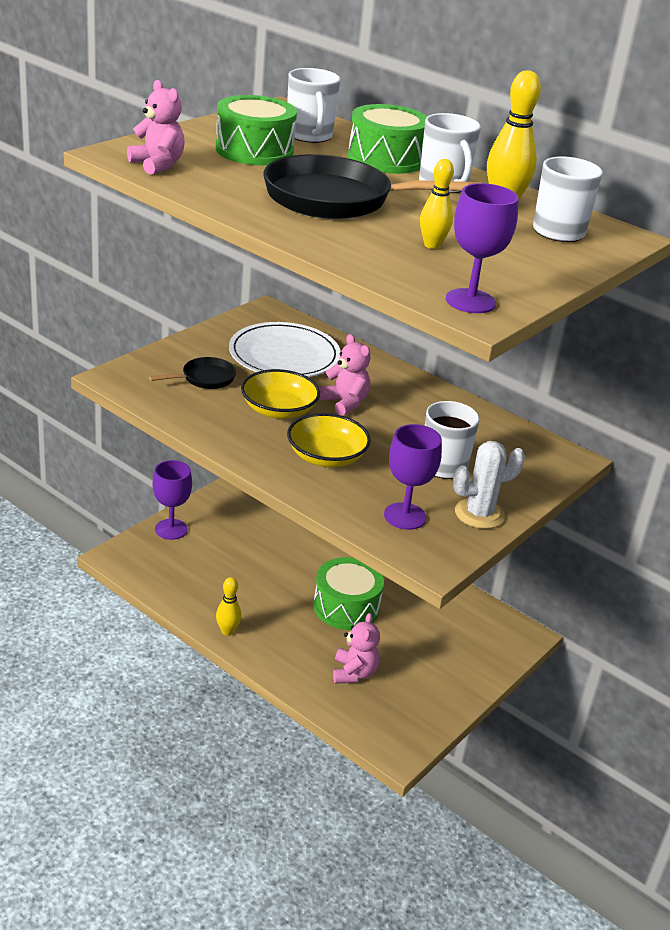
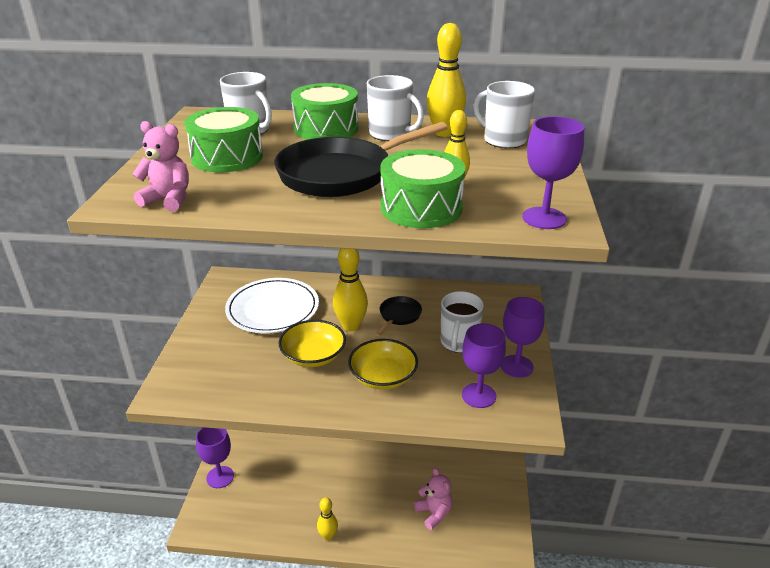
camera: 30 degrees left, 0 degrees up
black pan [149,357,236,389] -> black pan moved to [375,296,422,337]
green drum [313,557,384,630] -> green drum moved to [380,149,465,228]
pink teddy bear [319,334,371,416] -> yellow bowling pin [333,248,368,331]
white cactus [453,441,525,529] -> purple goblet [501,297,545,378]

